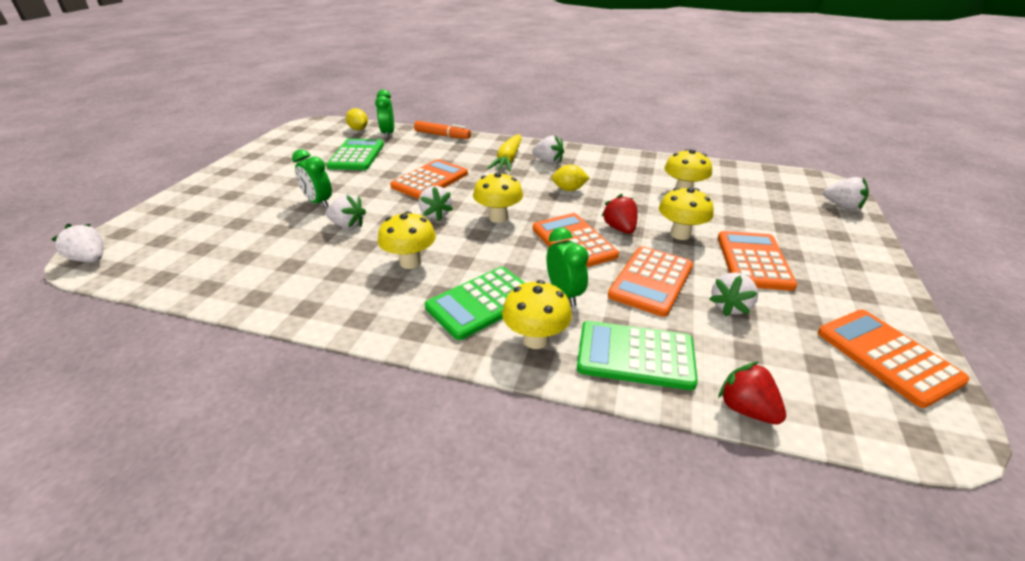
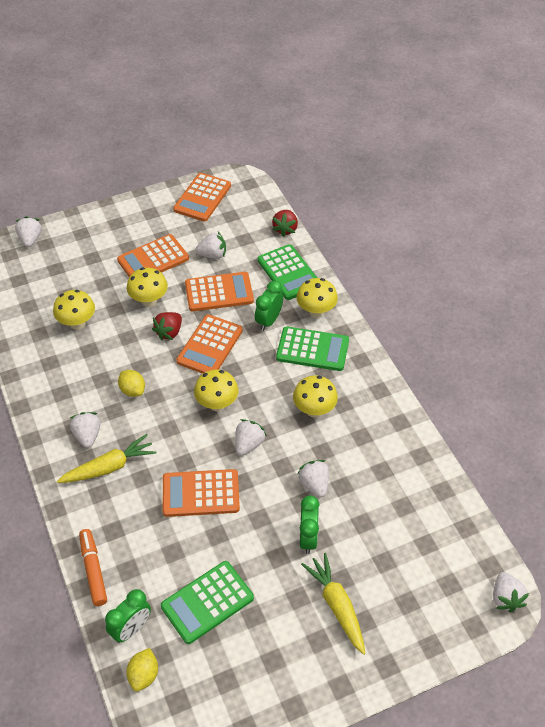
camera: 130 degrees left, 15 degrees up
none -> yellow carrot [301,553,366,655]

